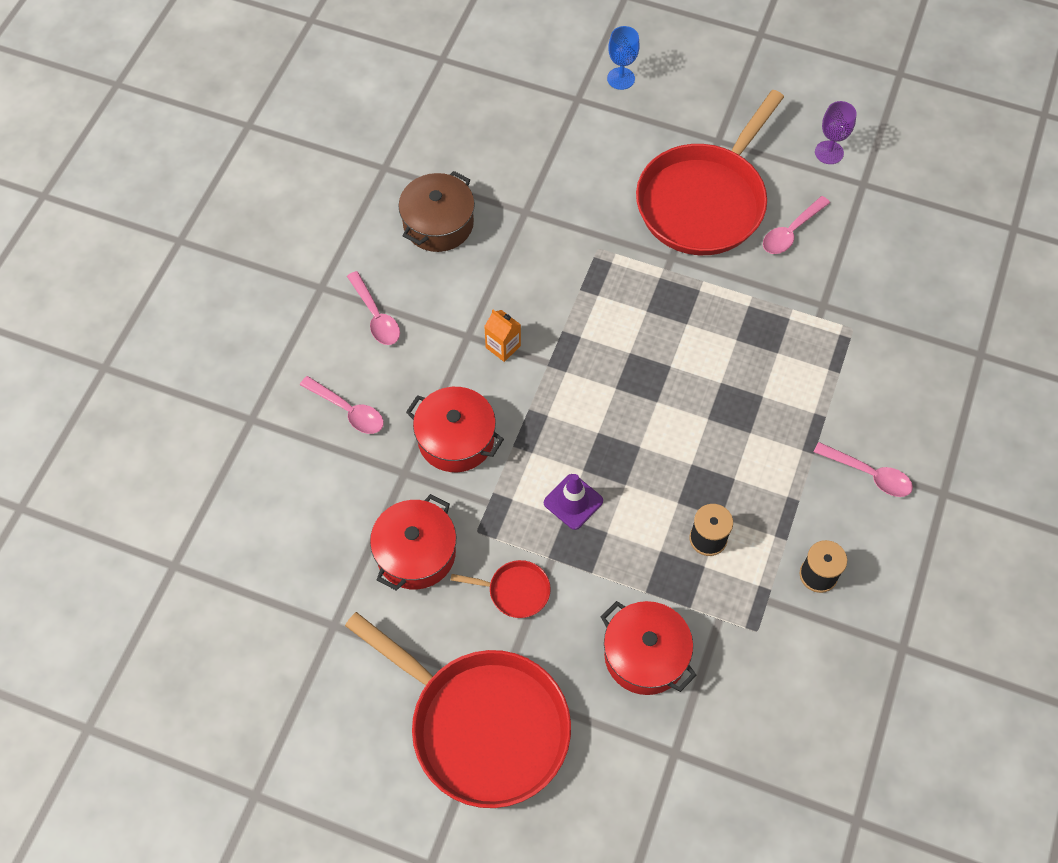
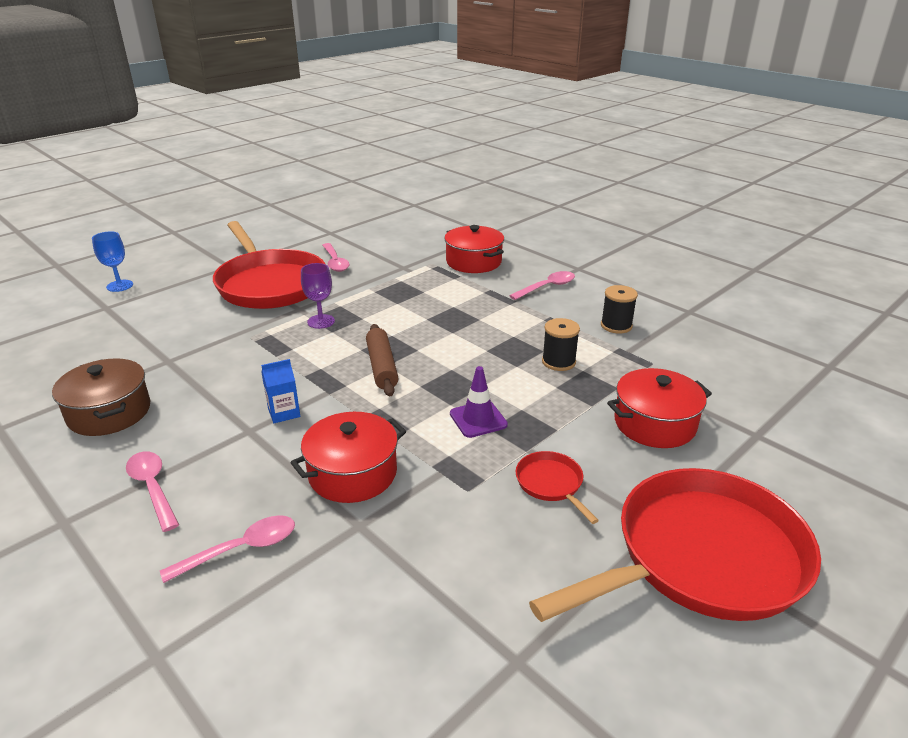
camera: 65 degrees left, 30 degrees down
pink spoon [347,271,400,345] -> pink spoon turned 120 degrees counterclockwise [126,451,179,532]
red pot [370,494,456,591] -> red pot moved to [444,225,504,273]
red pan [451,560,551,618] -> red pan turned 60 degrees counterclockwise [515,451,599,524]
orange carton [484,310,521,362] -> blue carton [261,359,300,423]
purple goblet [815,101,857,164] -> purple goblet moved to [301,263,335,329]
none -> brown rolling pin [366,324,399,396]

